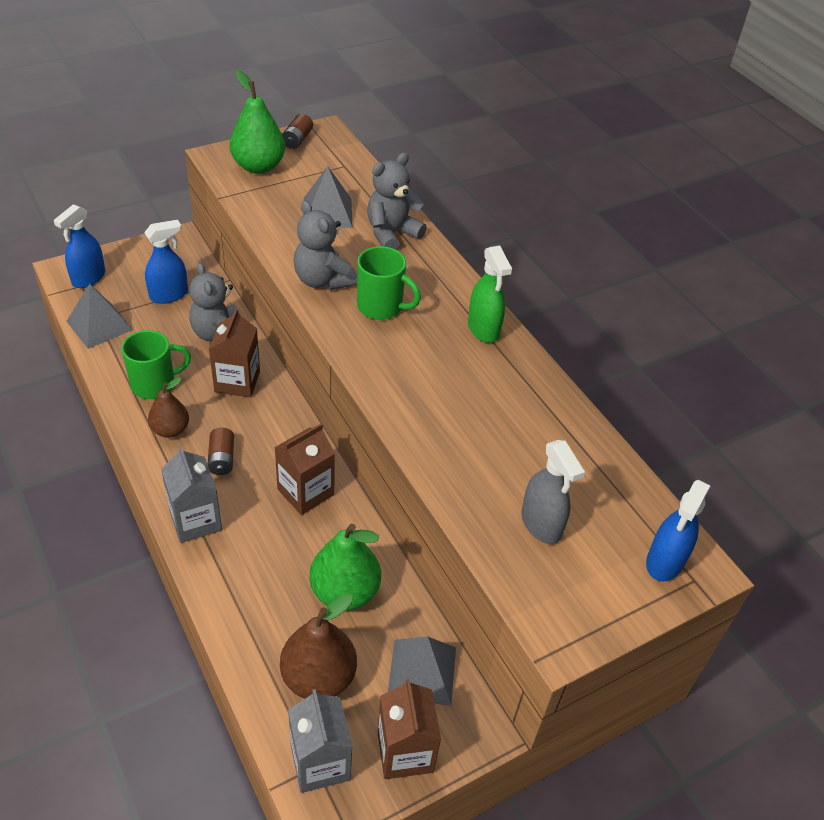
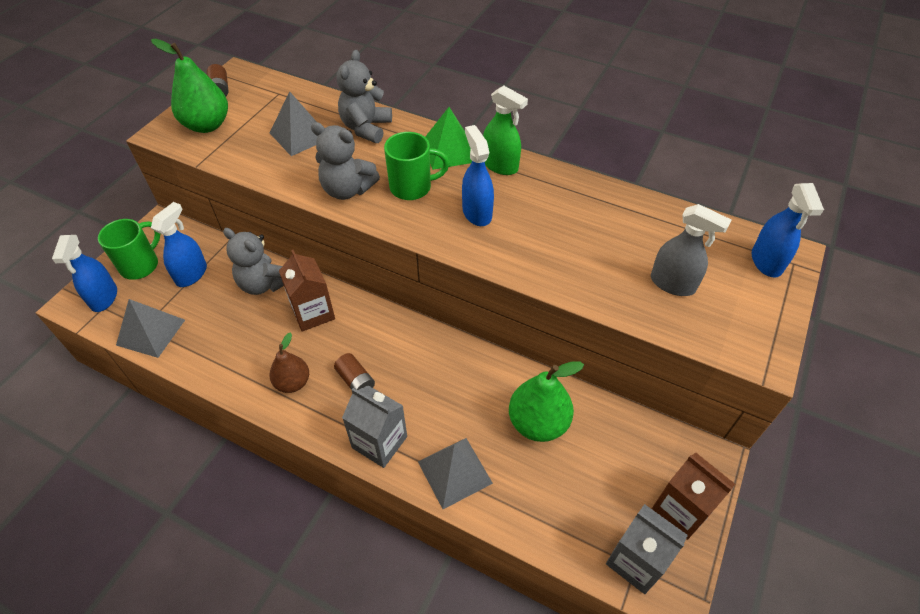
camera: 30 degrees left, 5 degrees up
green mug [121,330,191,399] -> green mug moved to [98,219,160,280]
brown carton [274,423,335,515] -> none
brown pear [280,593,357,699] -> none
grey pyramid [388,636,456,706] -> grey pyramid moved to [418,438,493,509]
none -> green pyramid [425,107,472,170]
none -> blue spray bottle [462,125,494,226]

